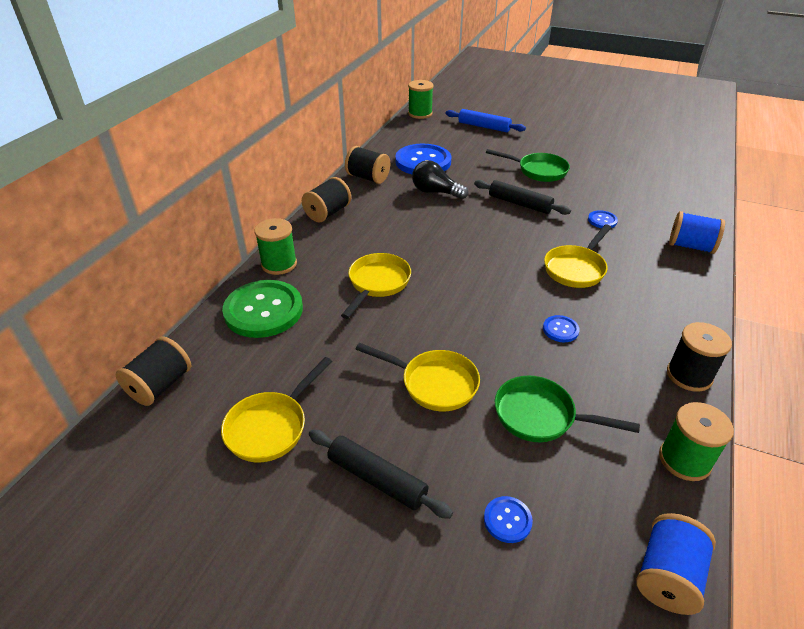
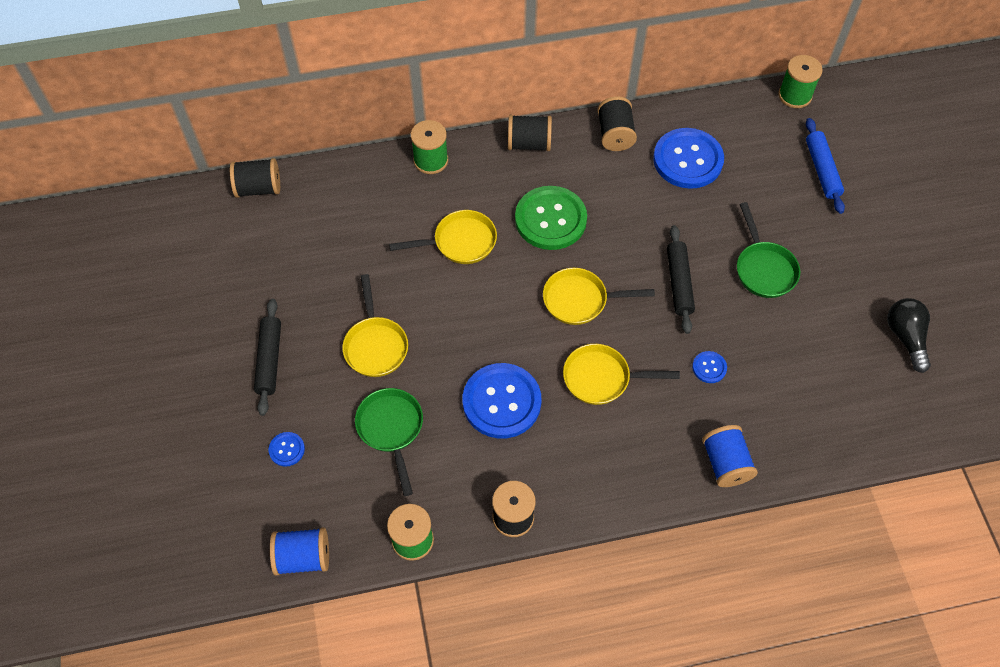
camera: 55 degrees right, 20 degrees up
yellow pan [221,357,332,462] -> yellow pan moved to [543,268,655,325]
green button [222,280,303,338] -> green button moved to [515,186,587,250]
black light bulb [412,160,468,199] -> black light bulb moved to [887,298,931,373]
blue button [543,315,580,342] -> blue button [463,363,542,439], size x2.27

